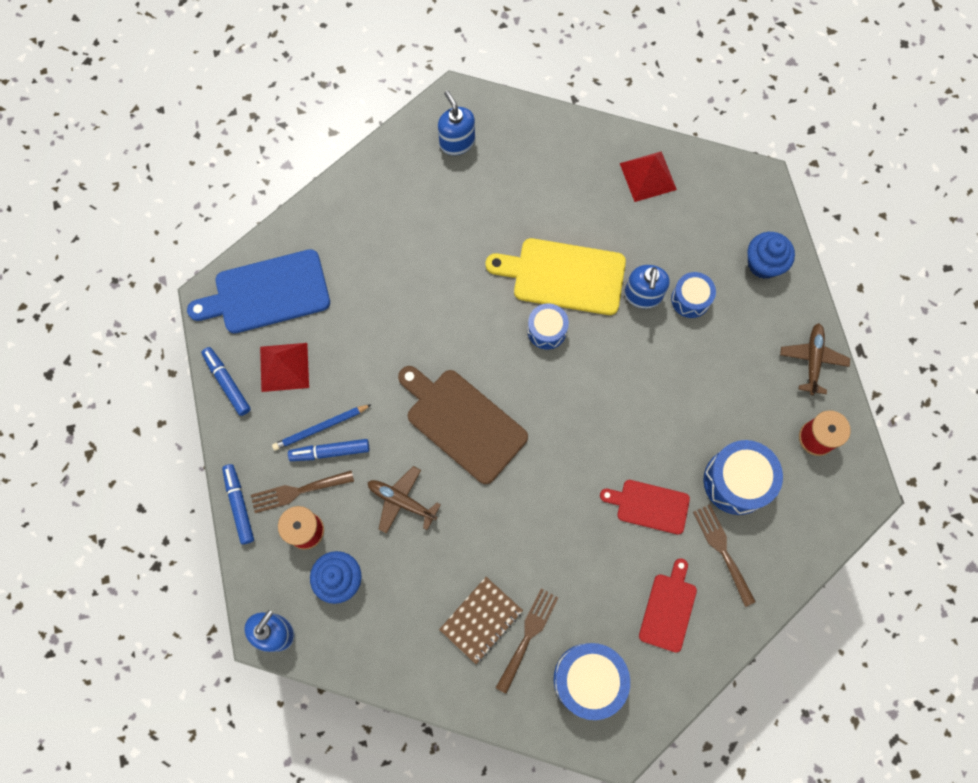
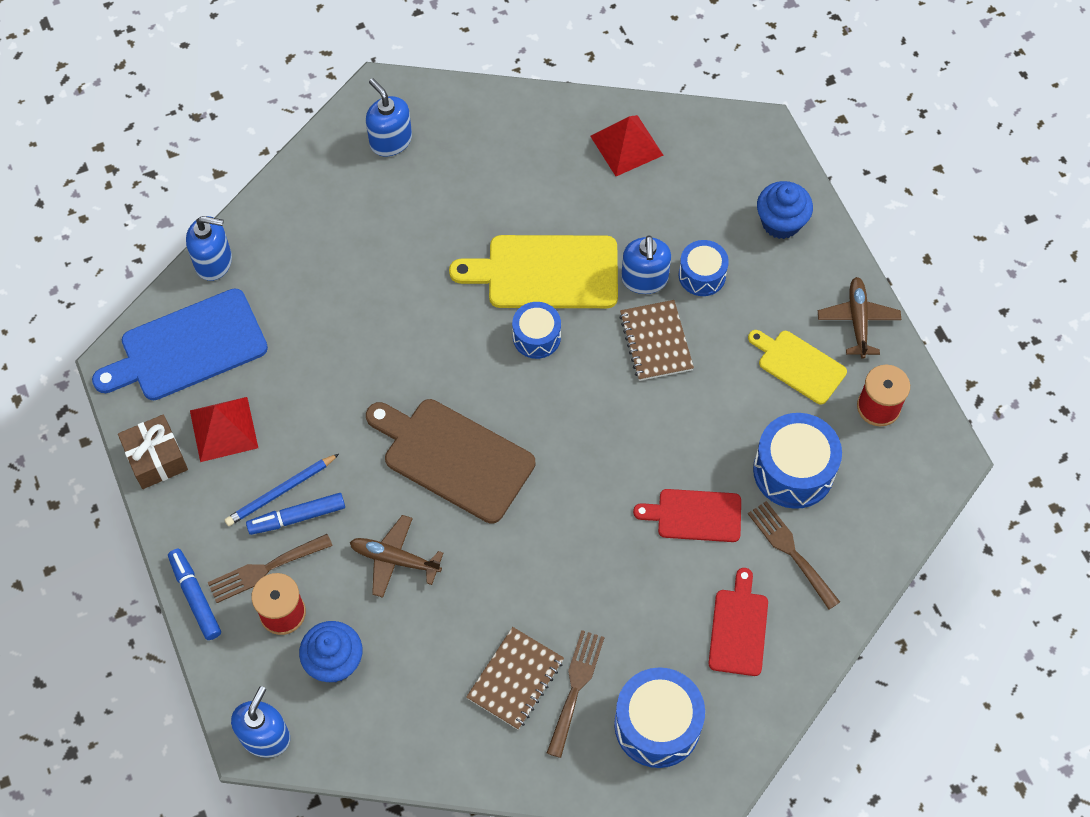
camera: 10 degrees left, 10 degrees down
blue marker [201,347,251,416] -> brown gift [118,414,188,489]
none -> blue soap dispenser [186,216,232,281]
none -> brown notebook [619,300,694,381]
none -> yellow cutting board [748,330,847,405]

